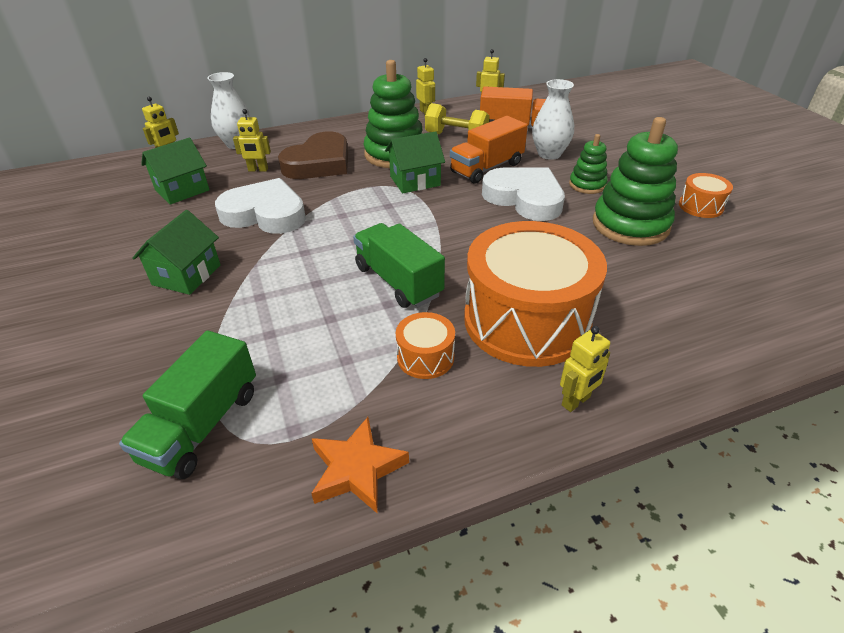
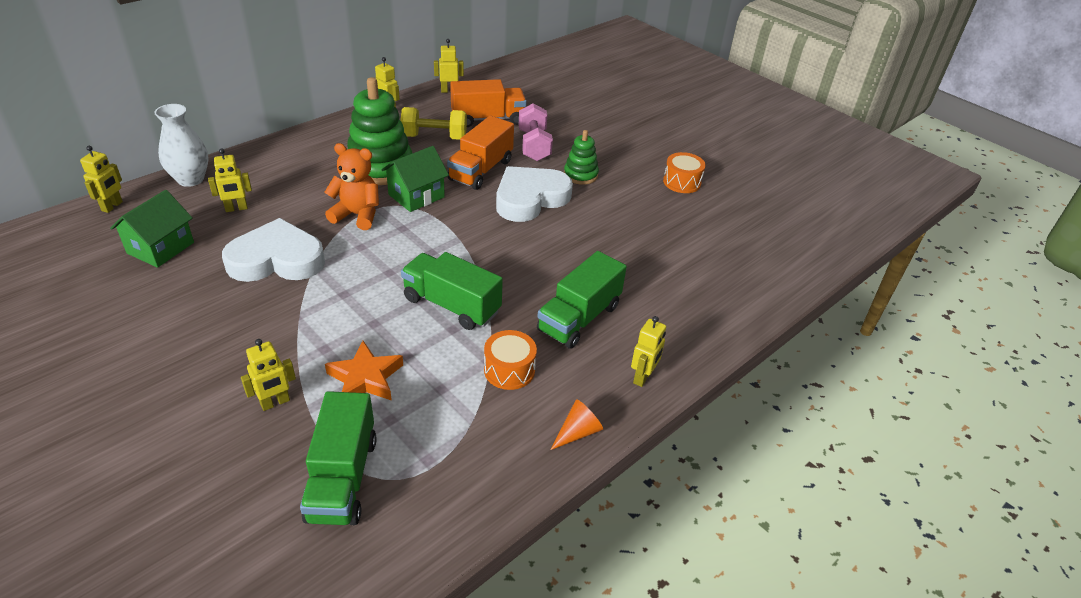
camera: 25 degrees left, 0 degrees up
green house [132,210,221,295] -> none
brown heart [278,131,348,179] -> none
orange star [311,417,409,514] -> orange star moved to [325,341,403,400]
orange drum [464,221,607,367] -> green truck [537,251,627,349]
white heart [482,167,565,221] -> white heart turned 60 degrees counterclockwise [496,166,573,222]
white vase [532,79,574,160] -> pink dumbbell [519,103,553,161]
green stacking toy [593,117,678,246] -> none
none -> yellow robot [241,339,296,411]
none -> orange teddy bear [324,143,379,230]
none -> orange cone [551,399,603,450]

